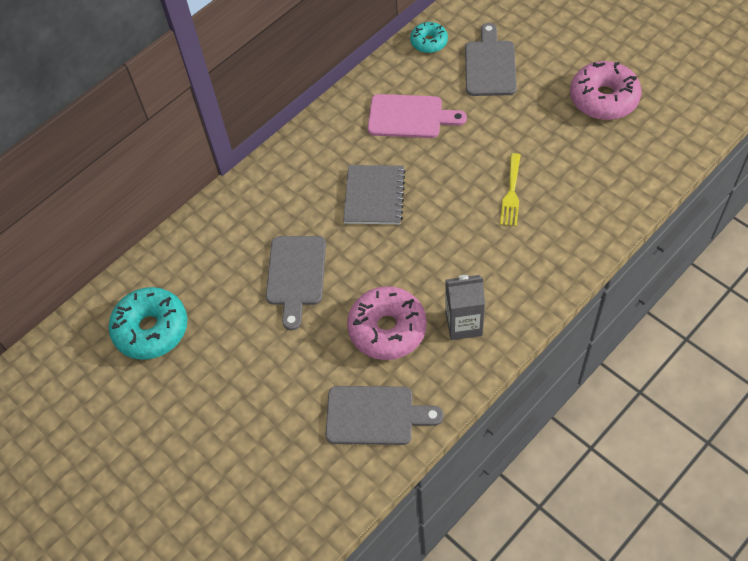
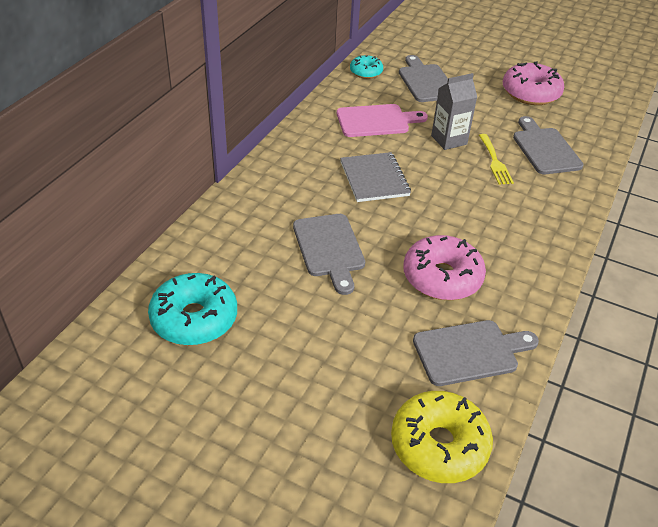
camera: 25 degrees left, 15 degrees down
grey carton [446,275,485,340] -> grey carton moved to [431,73,477,150]
none -> yellow donut [391,391,493,483]
none -> grey cutting board [513,116,584,174]

